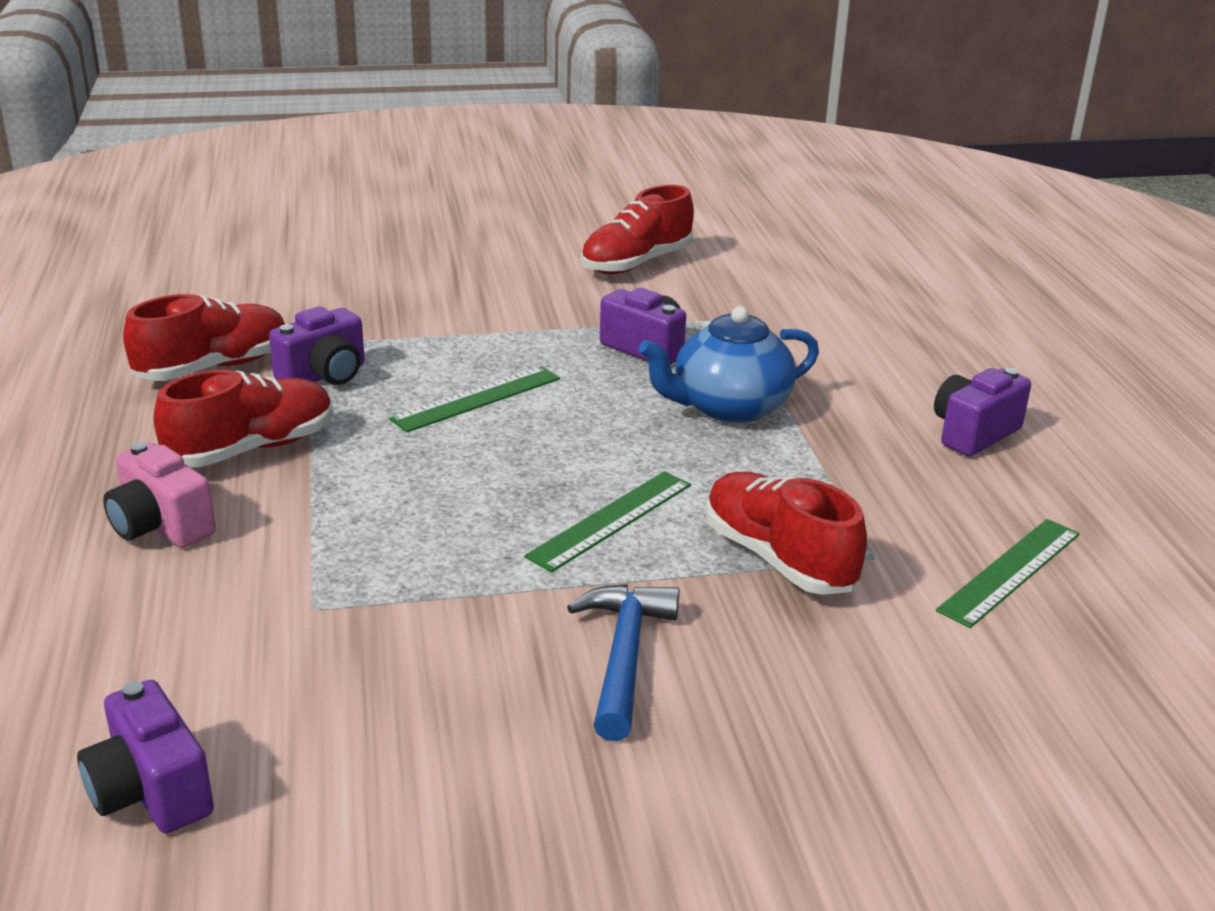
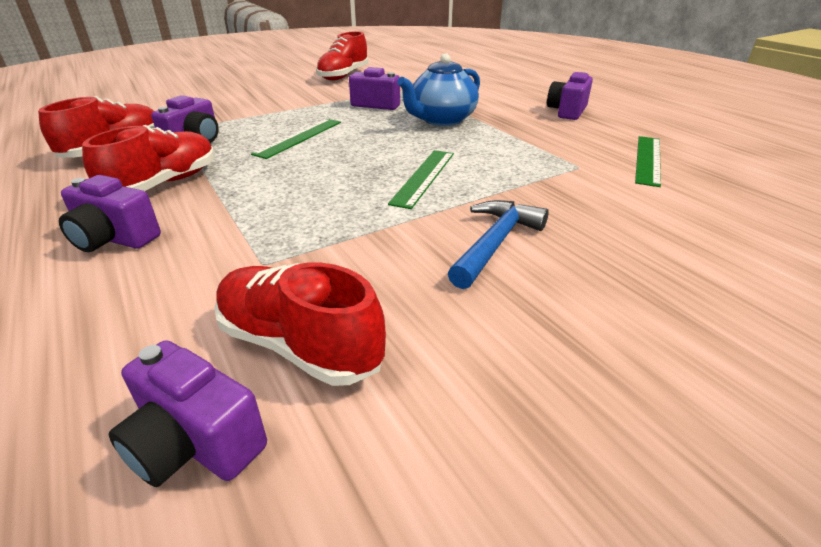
camera: 20 degrees left, 5 degrees up
pink camera [103,442,216,548] -> purple camera [59,175,161,252]
blue hammer [567,584,679,741] -> blue hammer turned 45 degrees clockwise [448,200,549,289]
red shoe [706,472,867,595] -> red shoe moved to [214,262,386,386]

